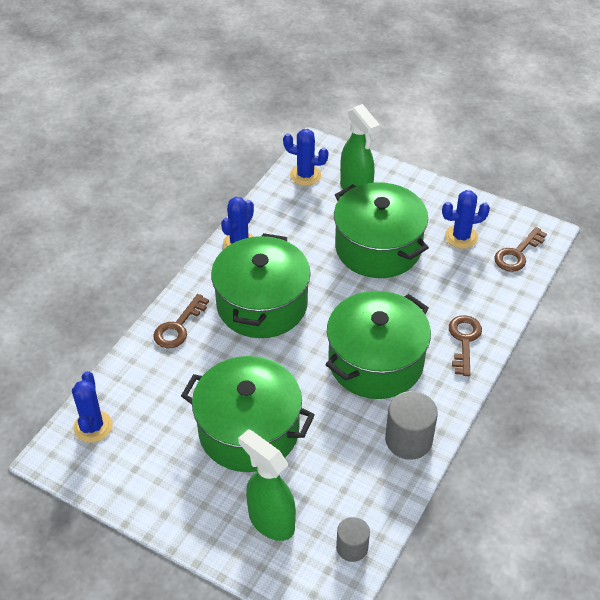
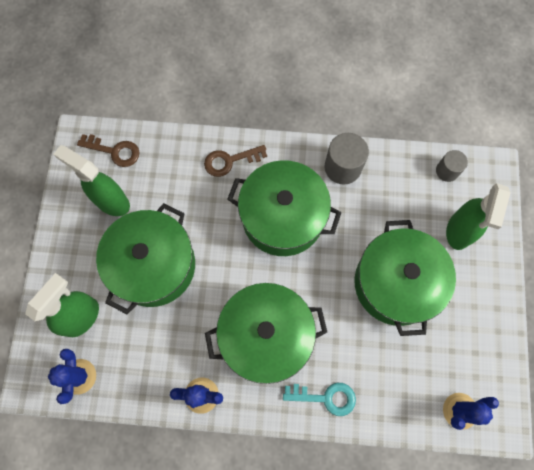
camera: 115 degrees left, 25 degrees up
brown key [153,294,209,348] -> turquoise key [283,383,356,416]
blue cactus [442,190,490,249] -> green spray bottle [53,145,130,216]

